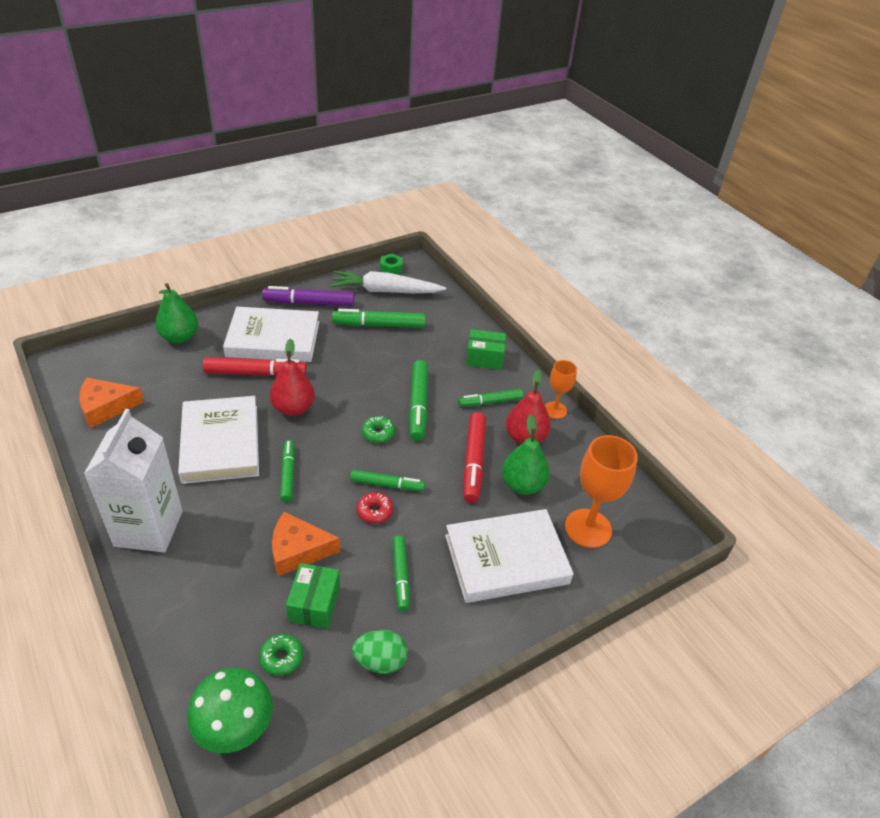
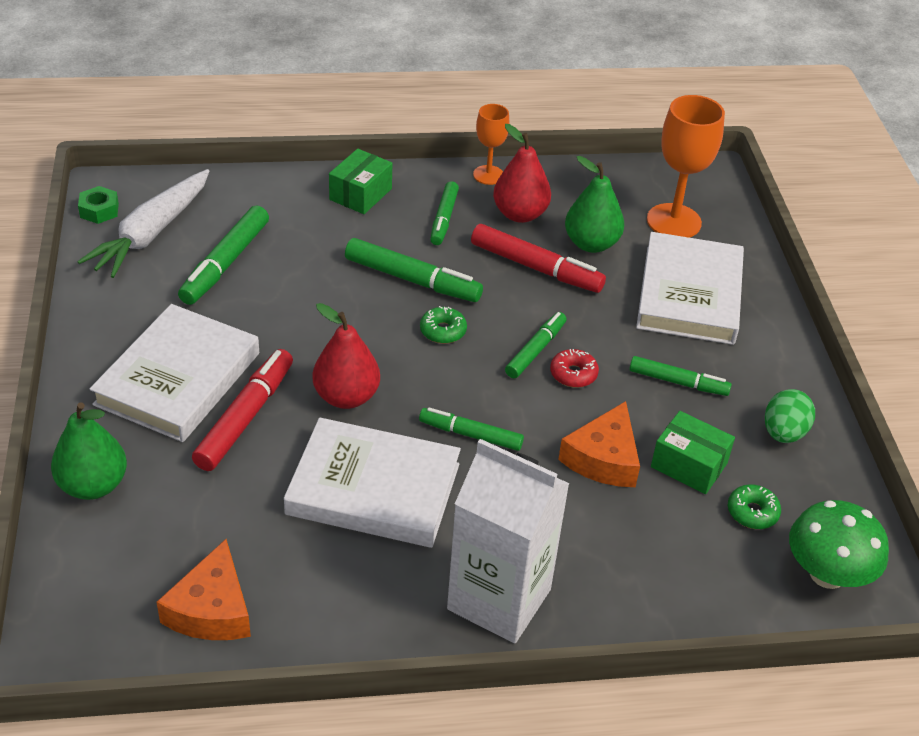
camera: 65 degrees left, 0 degrees up
purple marker [262,286,354,306] -> none

